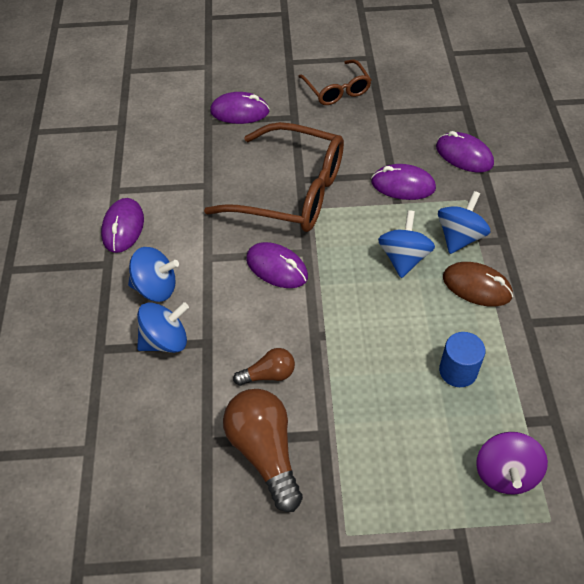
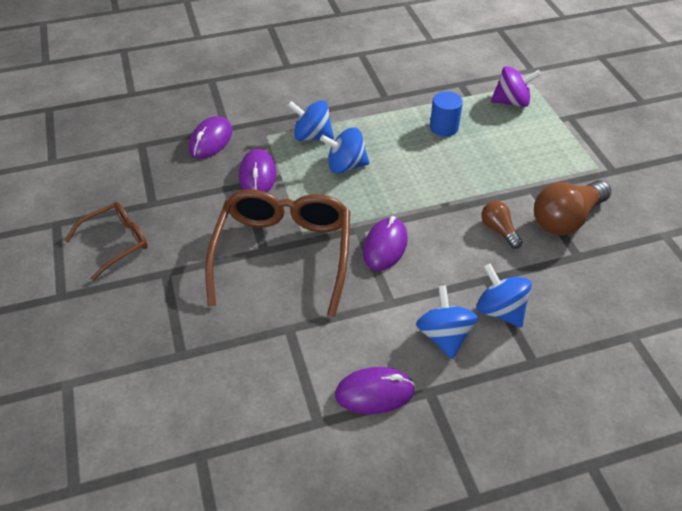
camera: 105 degrees left, 5 degrees down
purple mouse [210,92,270,124] -> none
brown mouse [443,262,513,307] -> none

